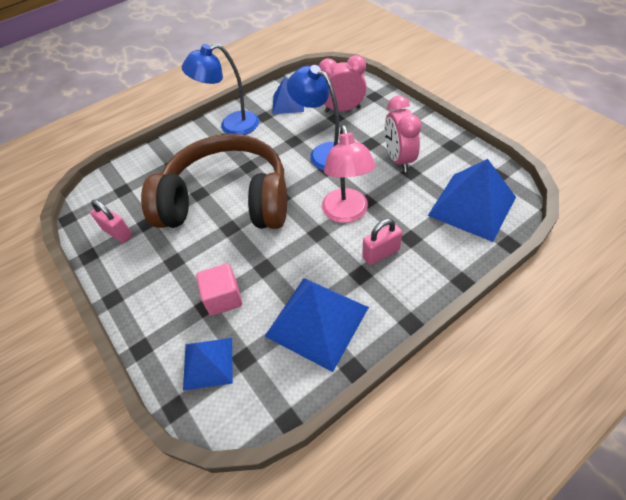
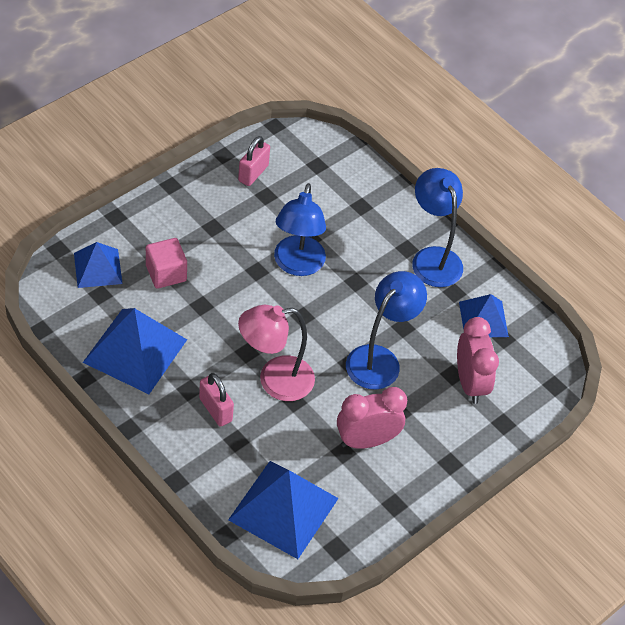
camera: 75 degrees right, 0 degrees up
brown headphones [141,134,287,229] -> blue lamp [274,183,326,276]

